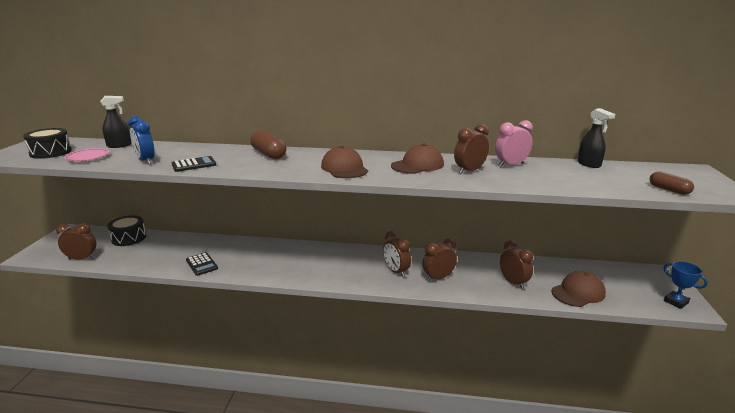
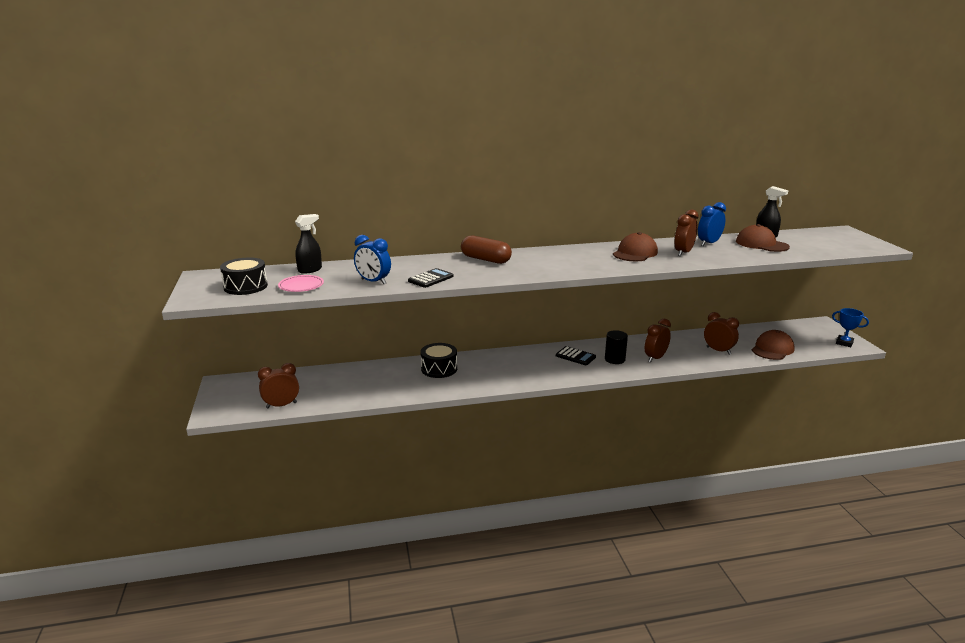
camera: 20 degrees left, 0 degrees up
black drum [107,215,146,246] -> black drum moved to [420,343,457,378]
black calculator [186,252,218,276] -> black calculator moved to [556,346,596,365]
brown cap [321,146,368,178] -> brown cap moved to [736,224,790,252]
brown clock [383,231,411,277] -> black cylinder [605,330,628,364]
pink clock [495,120,533,167] -> blue clock [698,202,726,246]
brown capsule [650,172,694,195] -> none

